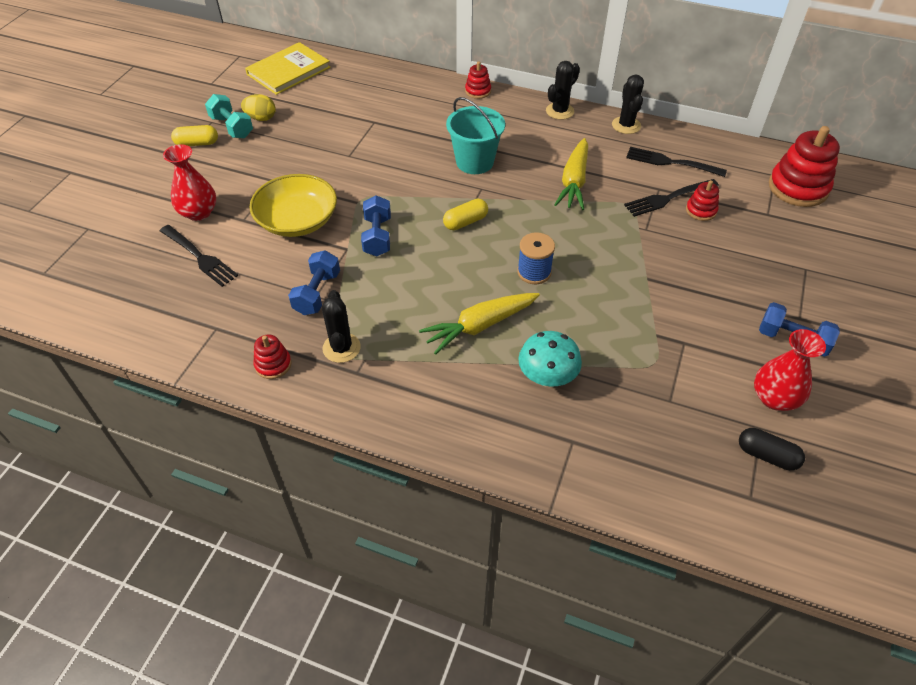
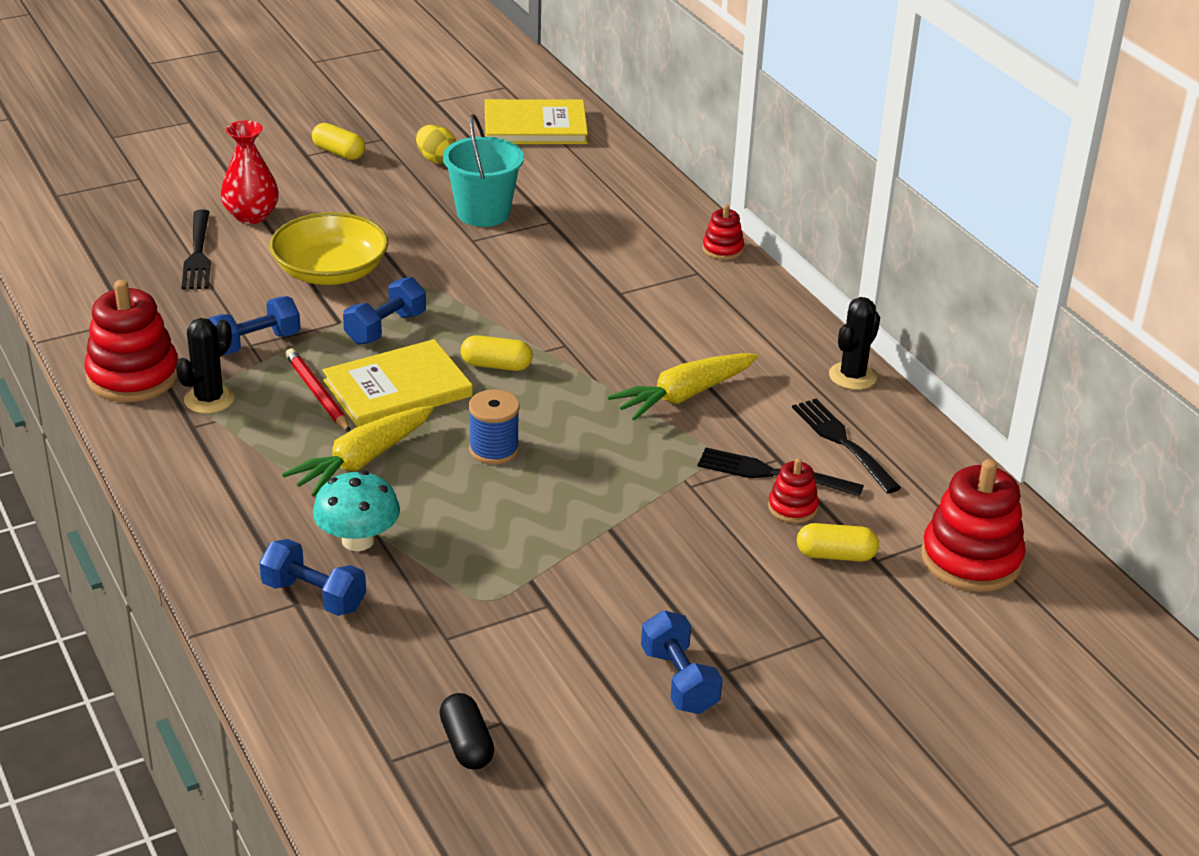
camera: 40 degrees right, 15 degrees down
turquoise dumbbell [205,94,253,139] -> none
red stacking toy [253,335,292,379] -> red stacking toy [84,280,178,402], size x1.96
yellow carrot [419,293,540,355] -> yellow carrot turned 60 degrees counterclockwise [282,406,434,496]
turquoise bucket [446,97,505,174] -> turquoise bucket moved to [443,114,524,227]
black cactus [546,61,580,120] -> none
red vase [754,329,826,411] -> none
none -> blue dumbbell [259,539,366,616]
none -> red pencil [285,349,350,432]
none -> yellow book [322,339,473,427]
none -> yellow capsule [797,523,879,561]

